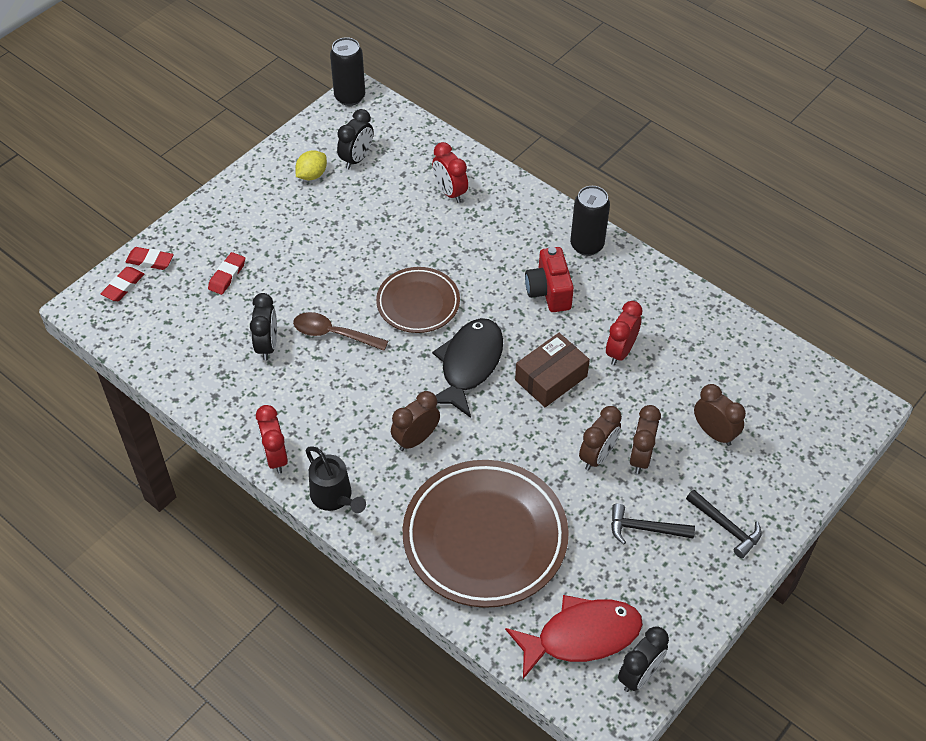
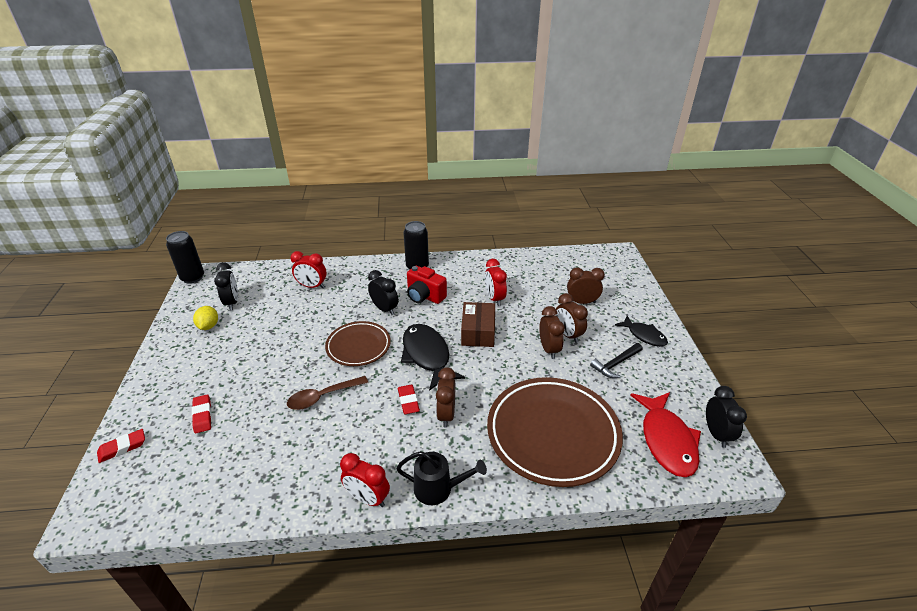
camera: 45 degrees left, 15 degrees down
red eraser [101,267,144,301] -> red eraser moved to [398,385,420,414]
black clock [250,293,277,361] -> black clock moved to [368,270,398,315]
red fish [505,595,643,679] -> red fish turned 150 degrees clockwise [630,392,701,477]
black hammer [686,490,762,558] -> black fish [615,316,668,347]

